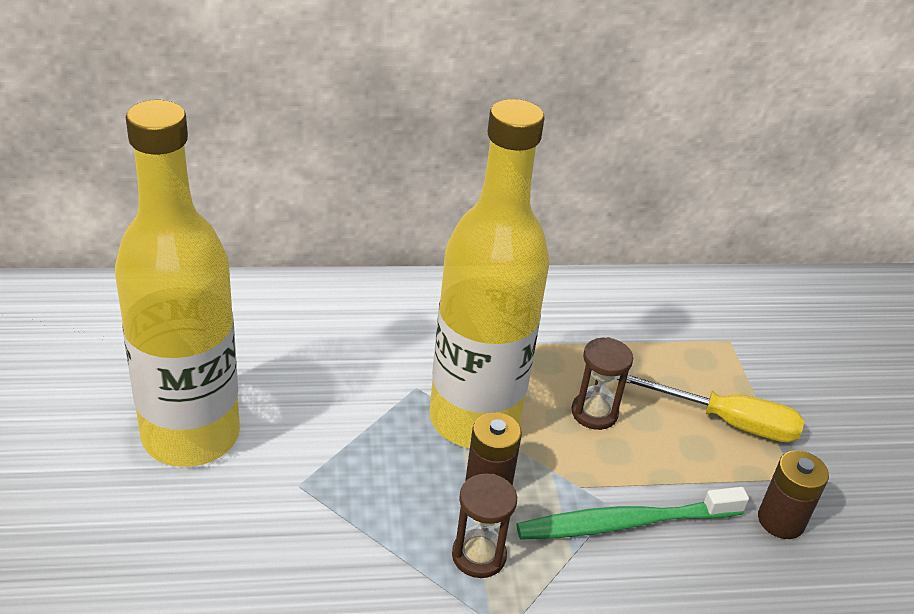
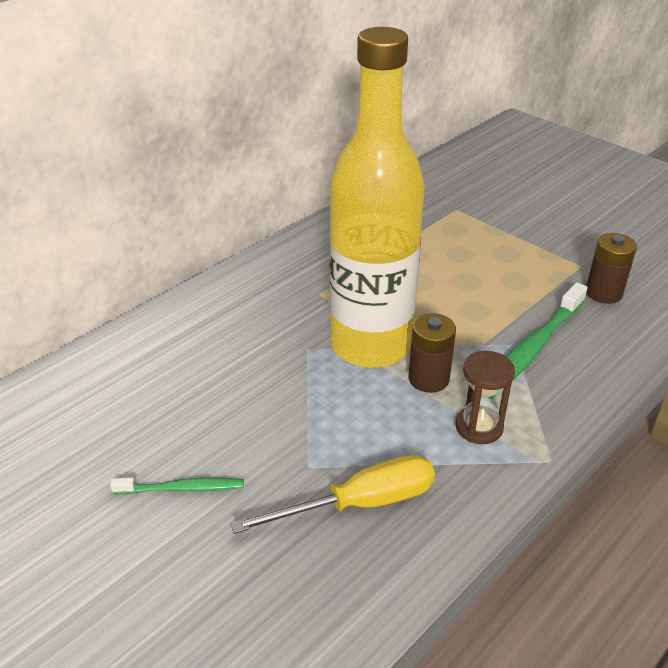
camera: 35 degrees left, 0 degrees up
yellow bottle [115,100,240,467] -> green toothbrush [110,477,244,494]
brown hourglass [571,337,633,430] -> none
yellow screwdriver [617,374,804,442] -> yellow screwdriver moved to [230,455,435,534]

